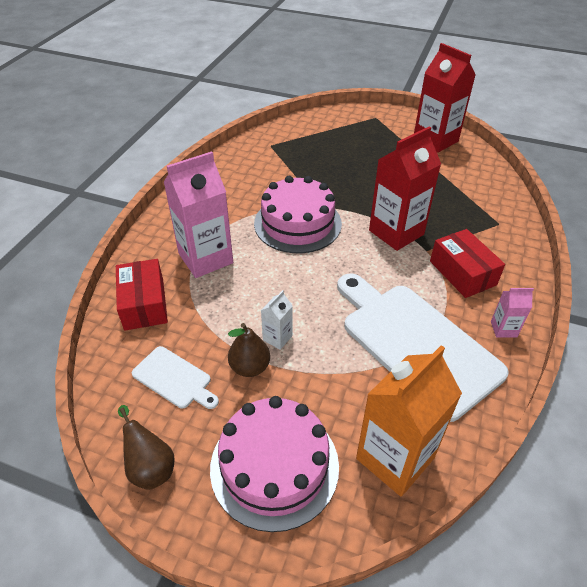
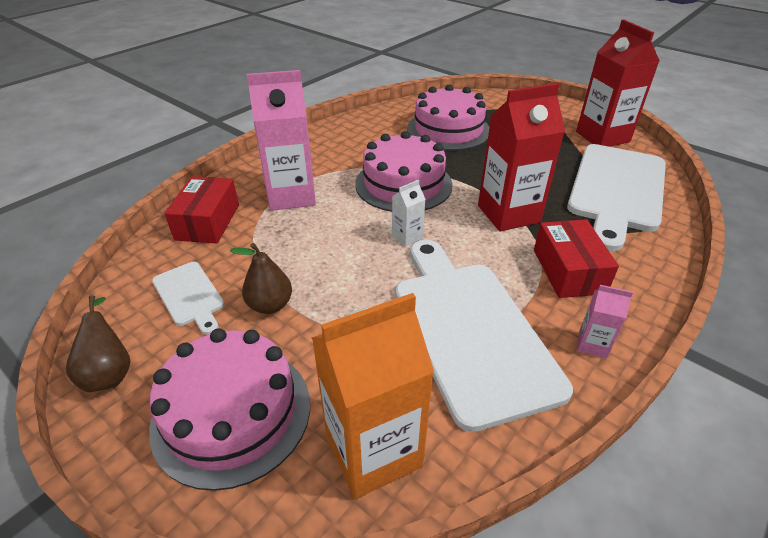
camera: 20 degrees right, 5 degrees down
white carton [261,290,293,350] -> white carton moved to [392,180,426,247]
none -> pink cake [407,84,490,151]
none -> white cutting board [567,144,666,252]

